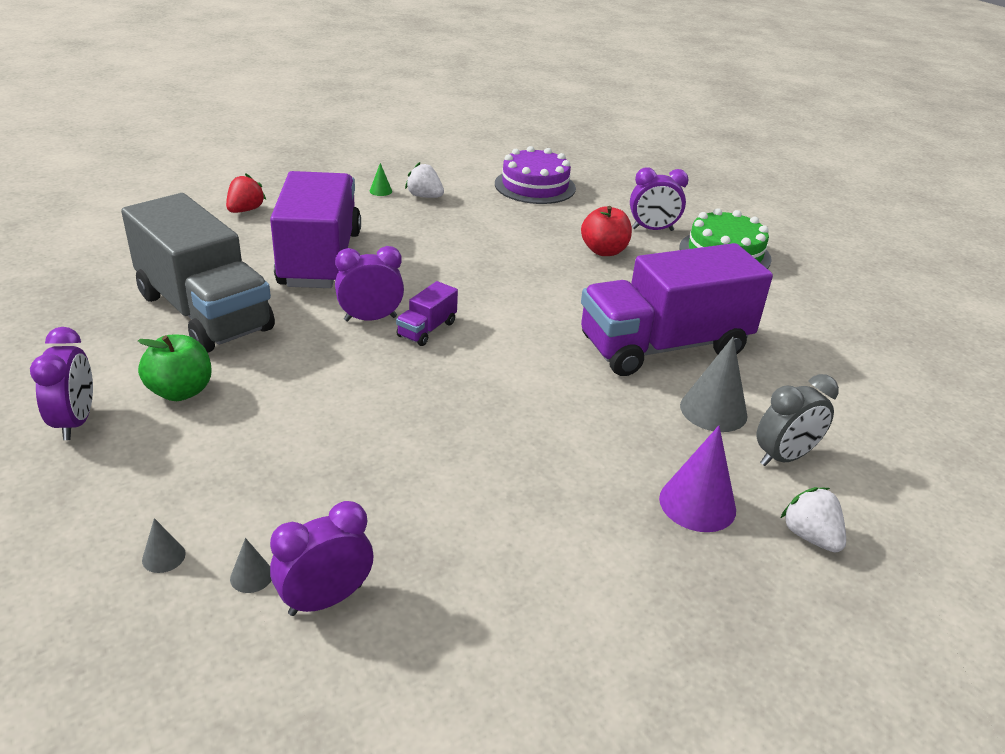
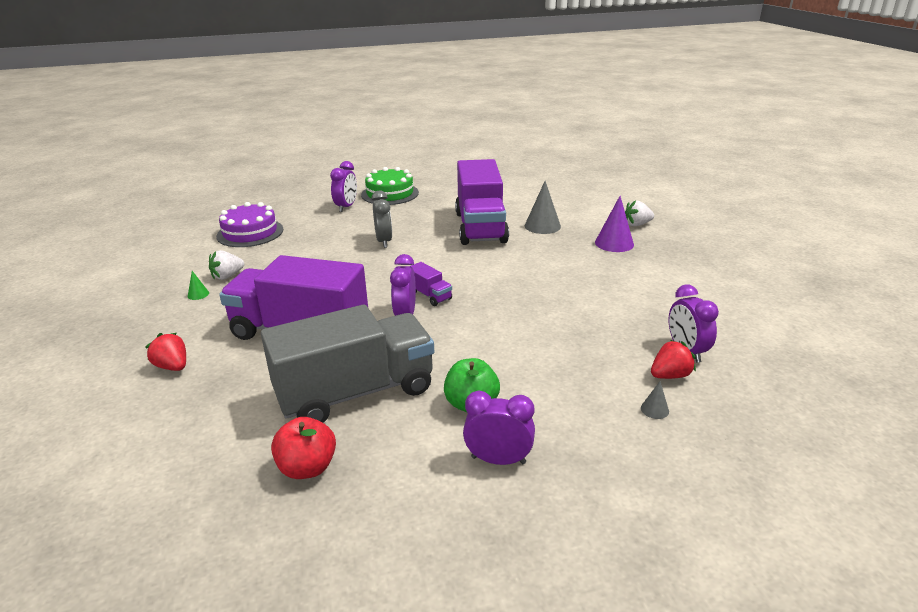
camera: 70 degrees left, 5 degrees down
grey cone [230,538,272,593] -> red strawberry [651,340,696,379]
red apple [581,206,632,256] -> red apple moved to [271,417,336,479]
grey clock [757,374,839,466] -> grey clock moved to [371,191,392,248]

